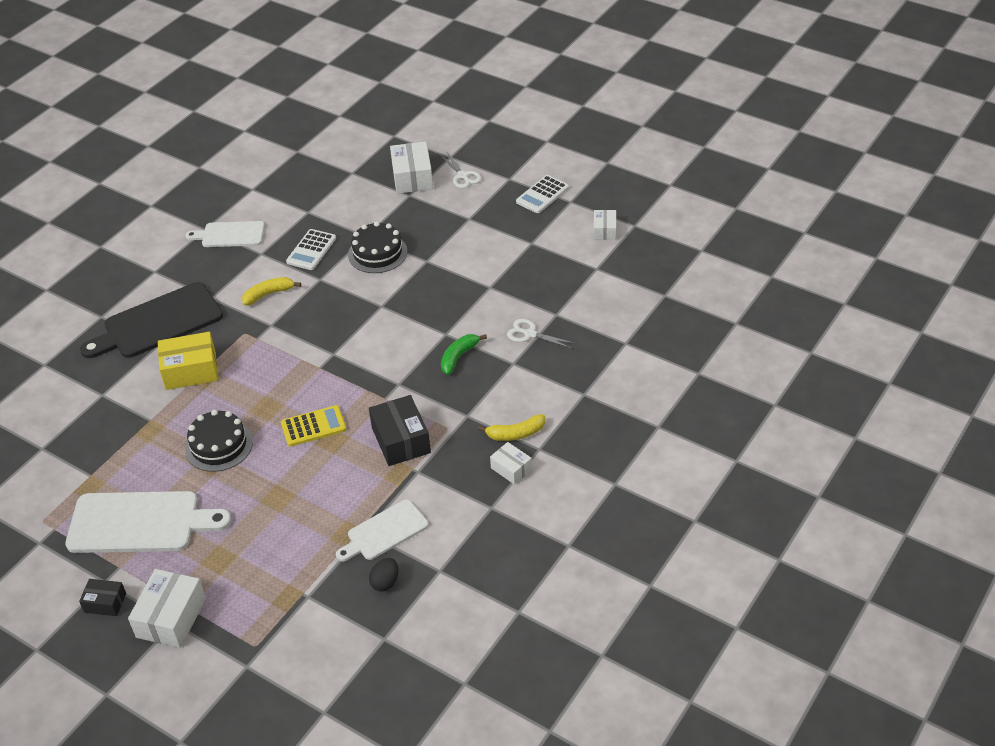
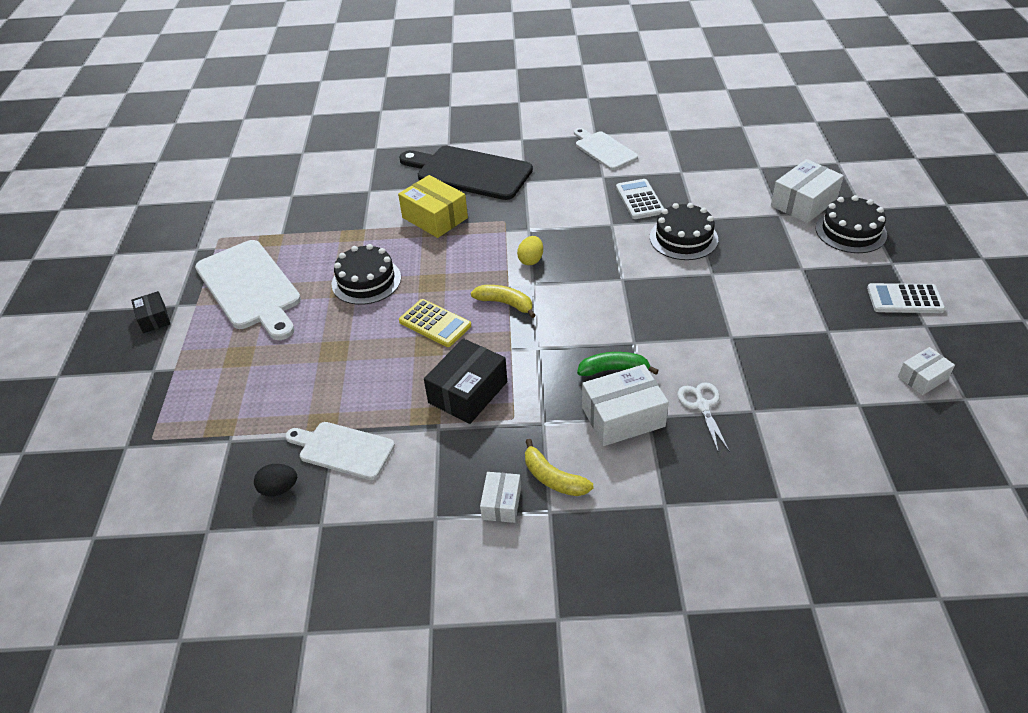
camera: 55 degrees right, 0 degrees up
white box [128,569,206,648] -> white box moved to [582,364,669,446]
yellow banana [242,277,301,306] -> yellow banana moved to [471,285,535,318]
white calculator [286,229,336,270] -> white calculator turned 90 degrees clockwise [616,179,664,219]
white scissors [440,152,481,188] -> black cake [815,195,887,253]
none -> yellow egg [517,236,543,265]

